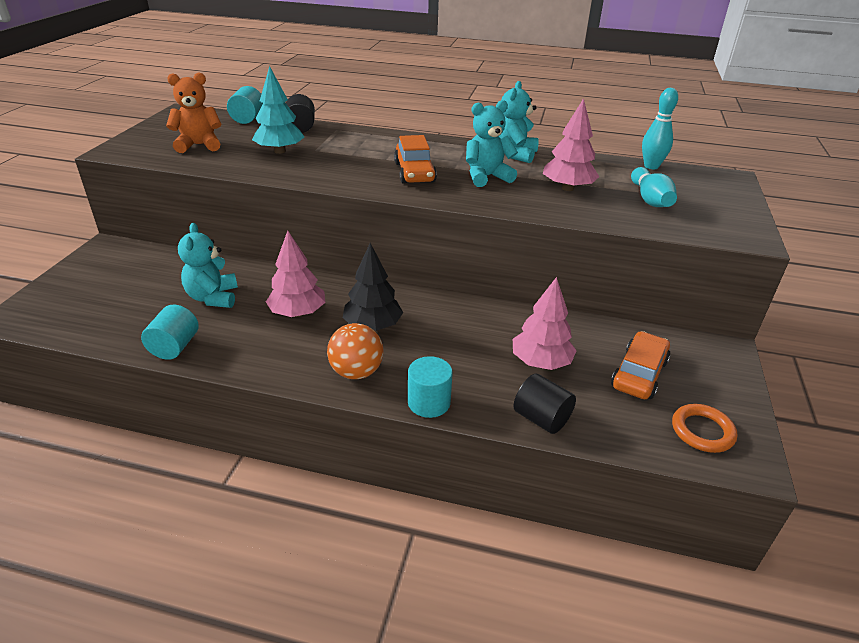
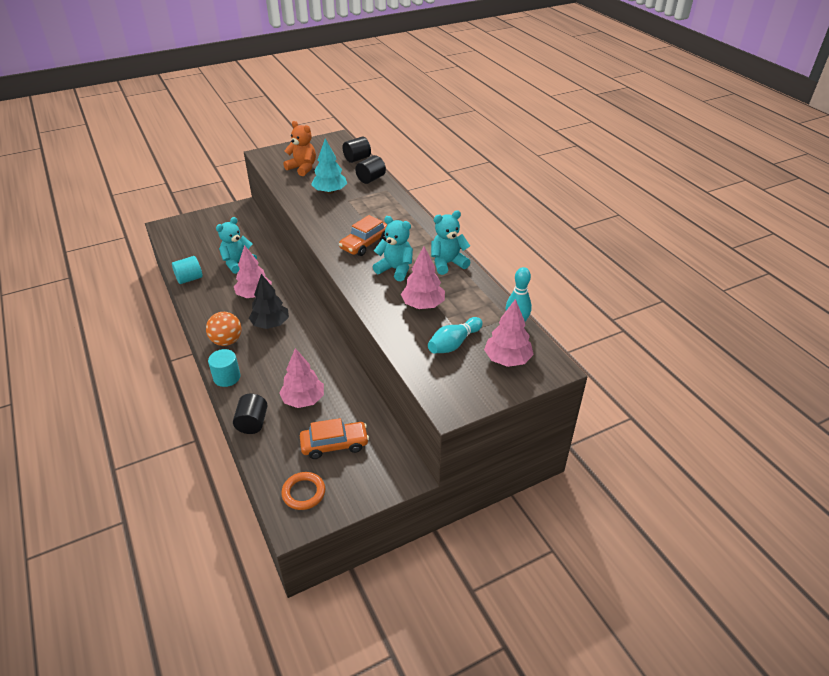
camera: 50 degrees right, 5 degrees up
turquoise cylinder [227,86,263,124] -> black cylinder [343,137,371,163]
none -> pink tree [484,299,534,367]

